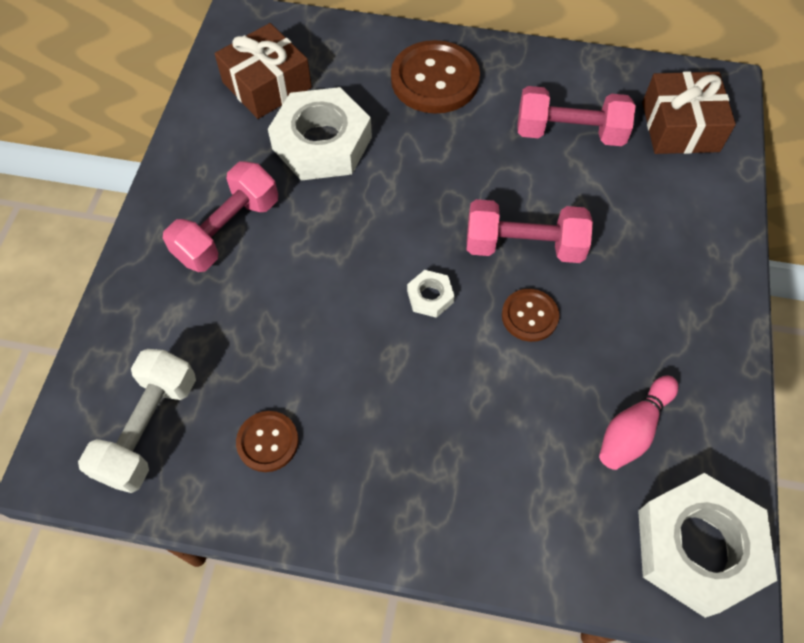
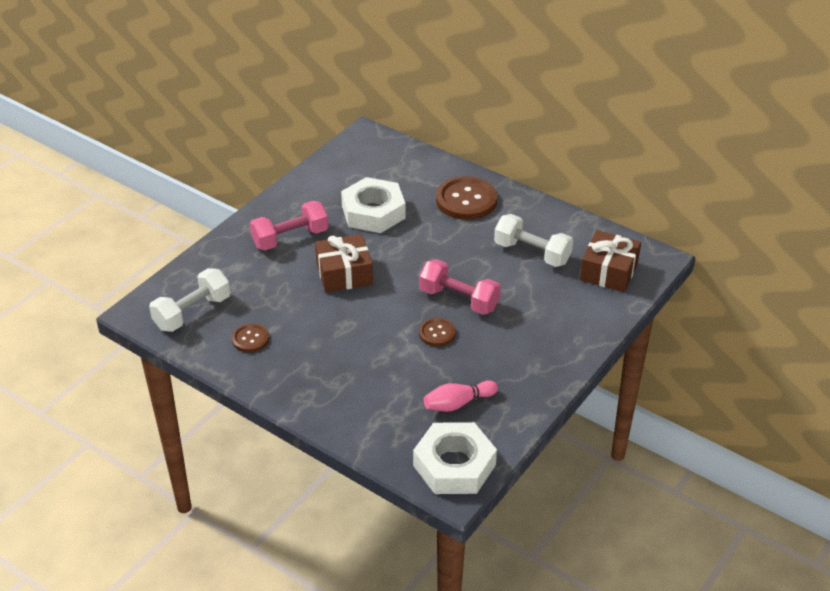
camera: 25 degrees right, 20 degrees down
brown gift [215,23,312,119] -> brown gift moved to [315,234,373,293]
white nut [407,270,455,318] -> none
pink dumbbell [517,86,636,146] -> white dumbbell [494,214,573,267]

